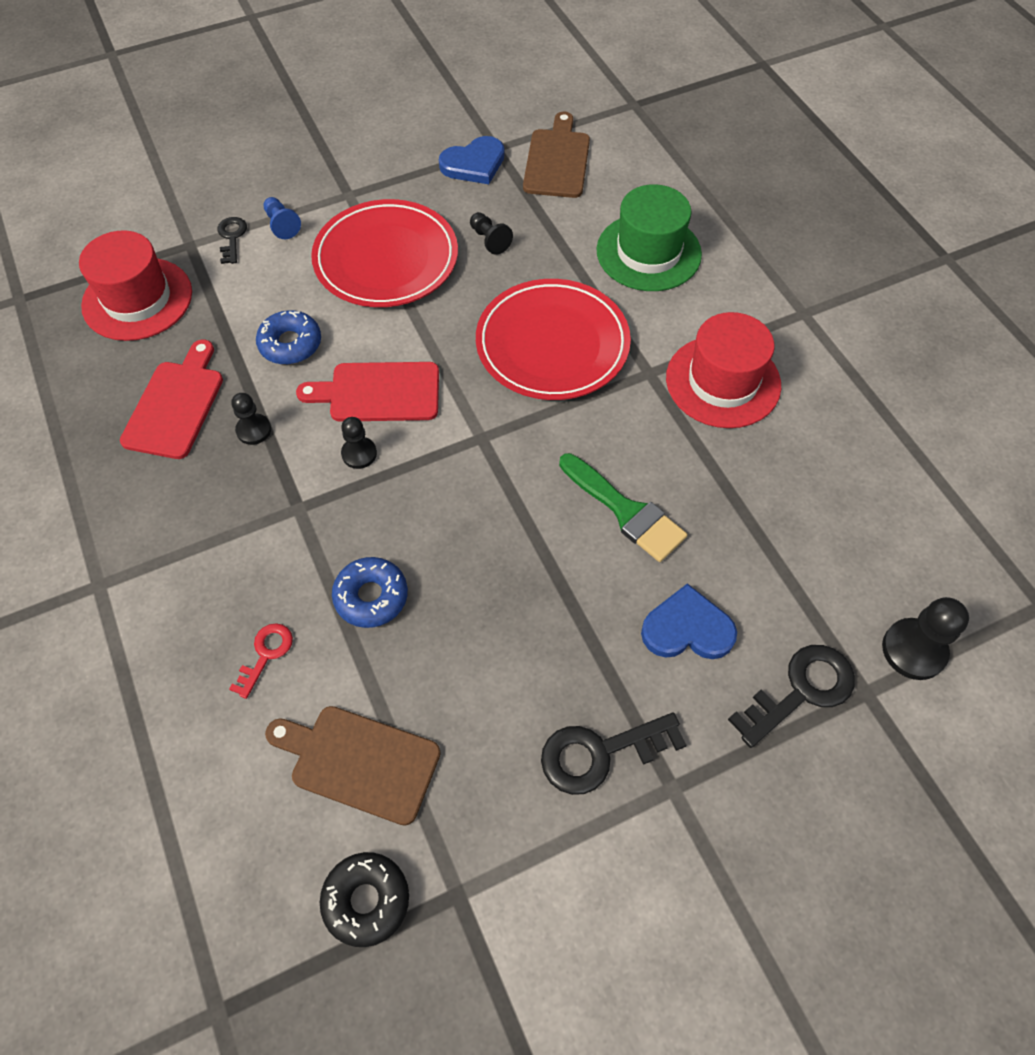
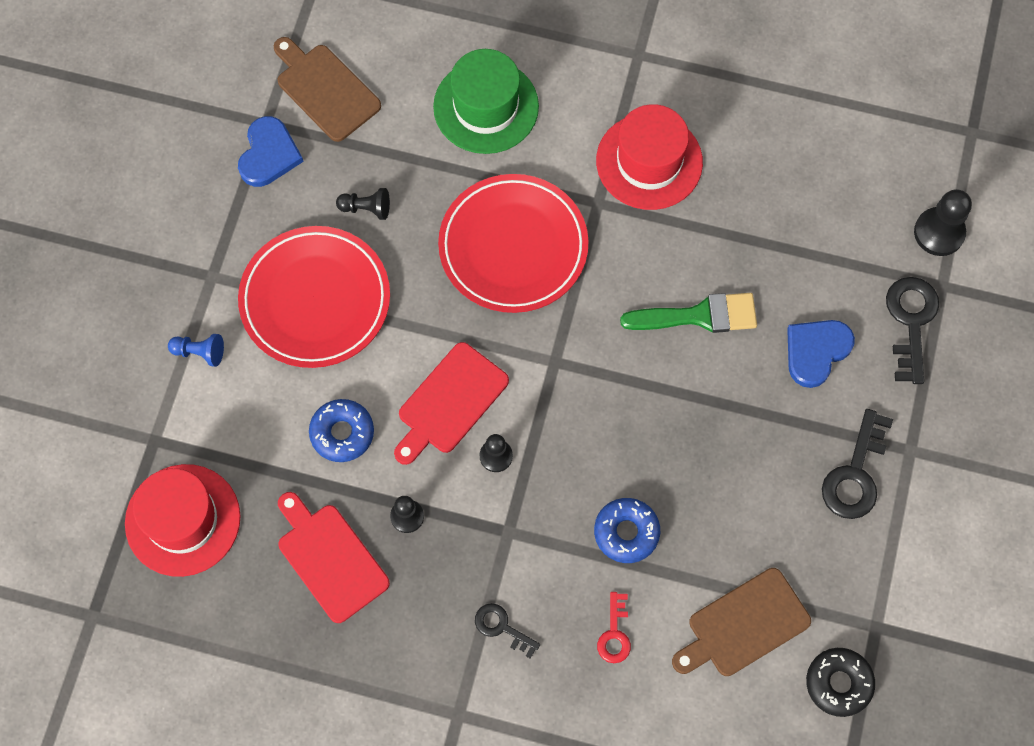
camera: 50 degrees left, 10 degrees up
black key [217,217,247,264] -> black key moved to [475,603,540,658]
red key [229,623,293,699] -> red key turned 150 degrees counterclockwise [597,592,631,663]

